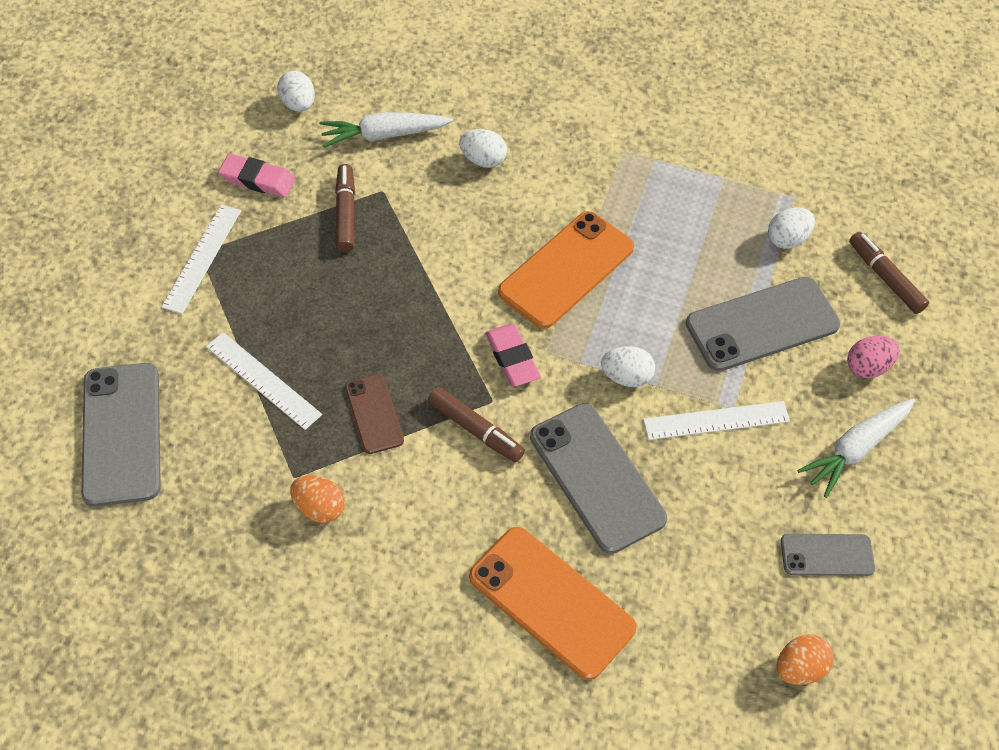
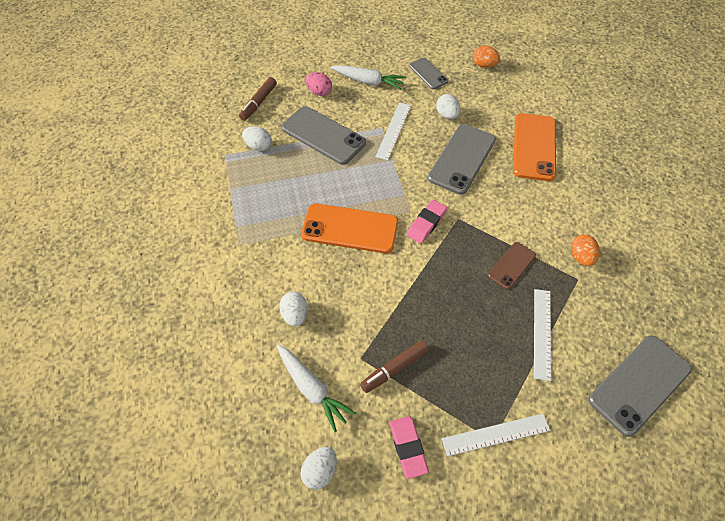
camera: 120 degrees left, 0 degrees up
brown marker [428,387,525,462] -> none
white egg [601,346,655,387] -> white egg moved to [436,94,461,119]
white ruler [643,401,790,440] -> white ruler turned 60 degrees clockwise [375,102,411,160]

